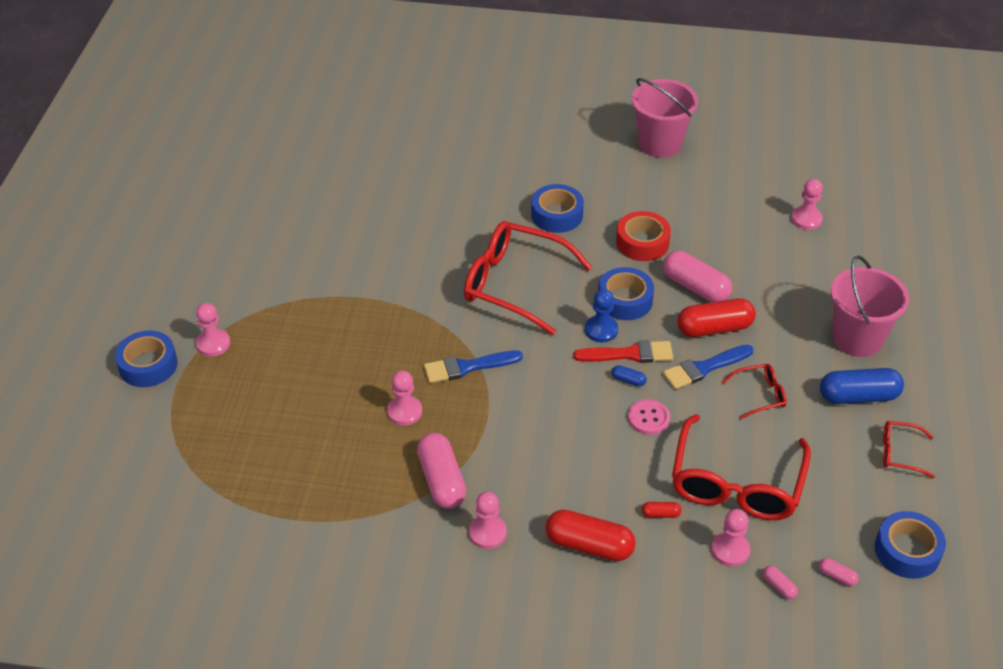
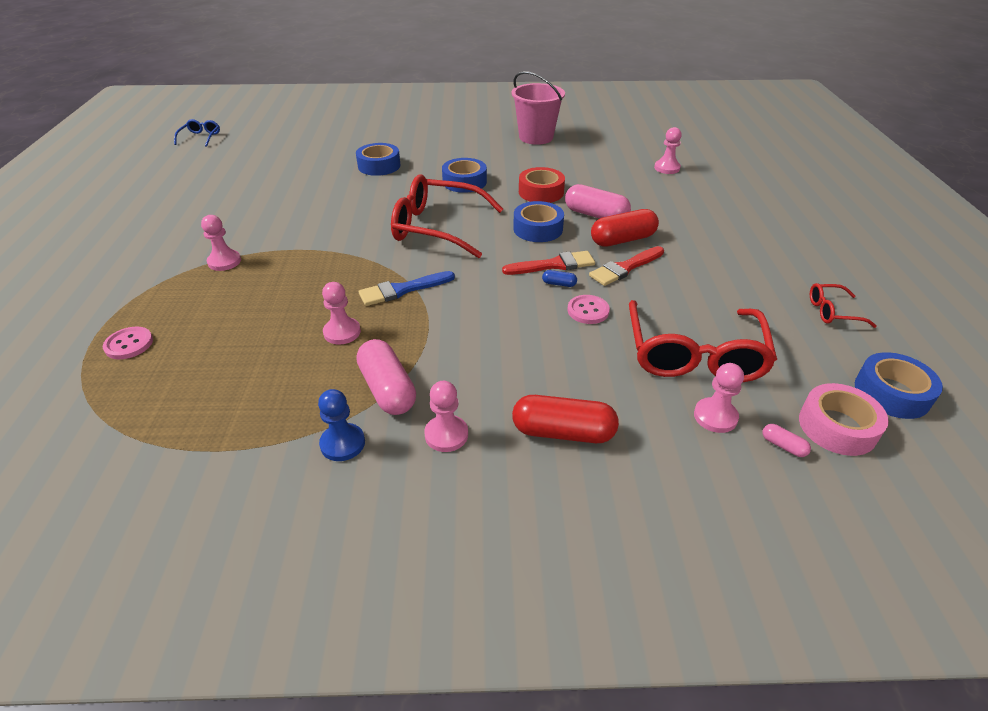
camera: 10 degrees left, 5 degrees down
blue tape [115,331,177,387] -> blue tape moved to [356,143,401,176]
pink pawn [196,303,230,357] -> pink pawn moved to [201,215,241,271]
blue pawn [585,289,618,343] -> blue pawn moved to [318,389,365,461]
red capsule [642,502,681,518] -> none
blue brush [662,344,754,389] -> red brush [589,246,664,286]
red glasses [722,364,787,419] -> none
pink capsule [819,558,859,586] -> pink tape [799,383,889,456]
blue capsule [820,368,904,404] -> none
pink bucket [831,255,909,357] -> none
none -> pink button [103,327,153,359]
none -> blue glasses [174,119,220,147]

